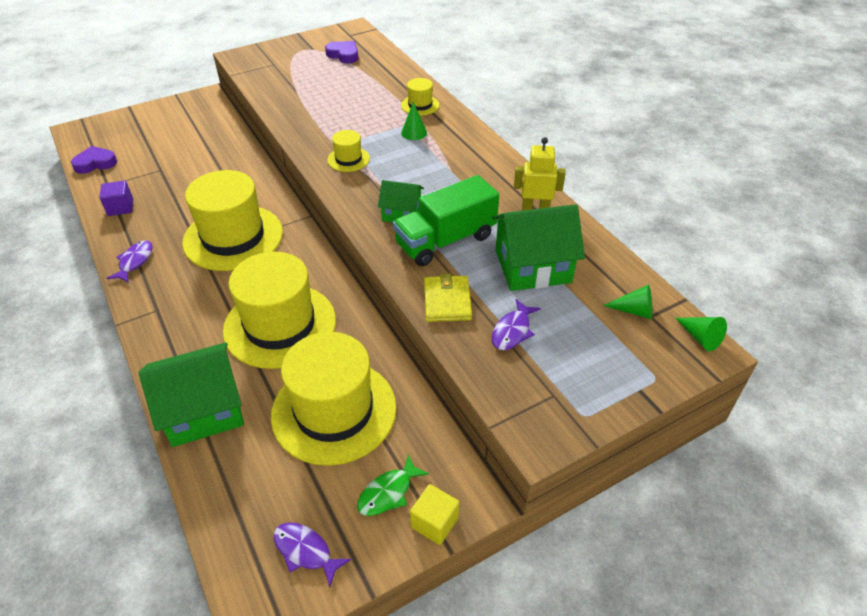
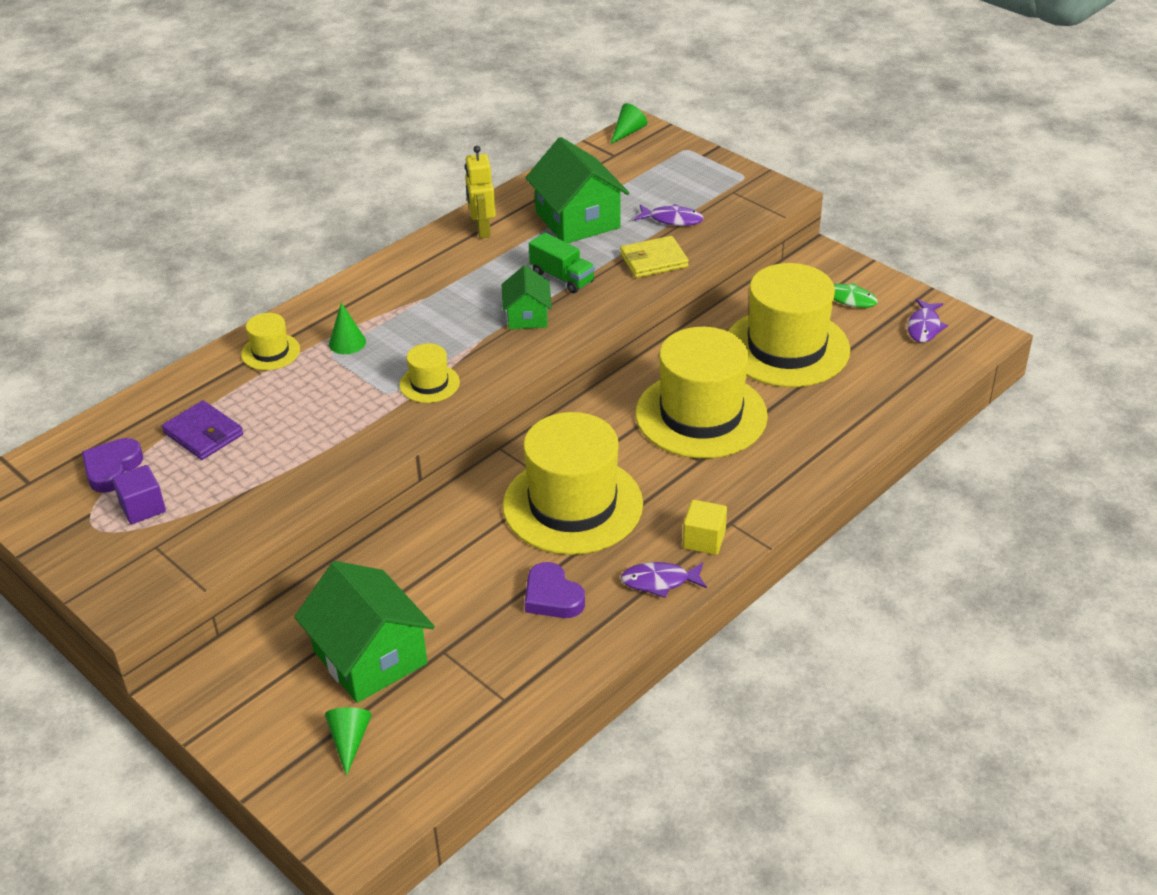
camera: 105 degrees left, 5 degrees down
purple heart [71,146,117,174] -> purple heart moved to [525,562,585,618]
purple cube [99,181,133,216] -> purple cube moved to [112,465,166,524]
green house [139,342,244,447] -> green house moved to [294,561,435,703]
green truck [393,175,499,266] -> green truck [529,233,595,293], size x0.59
yellow cube [410,484,459,545] -> yellow cube moved to [683,500,727,555]
green cone [603,284,652,319] -> green cone moved to [325,707,372,776]
none -> purple wallet [162,400,243,460]

